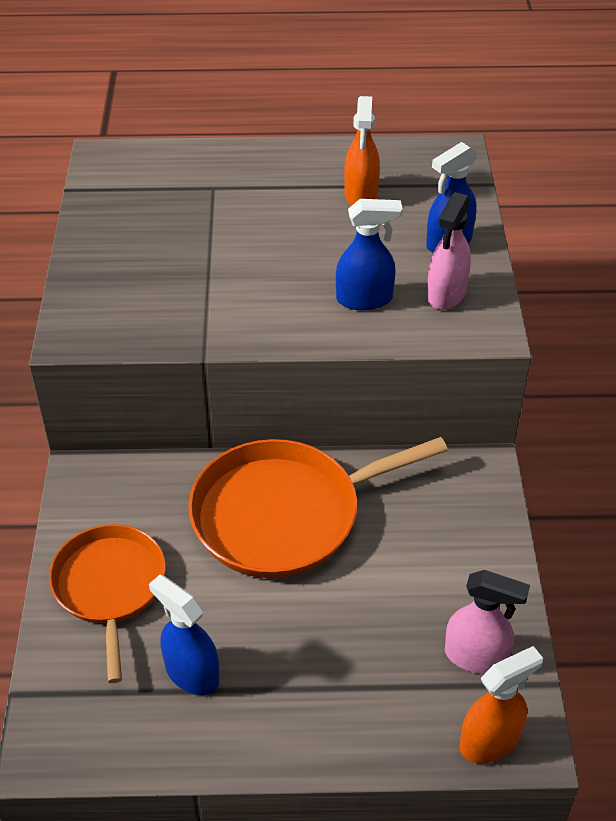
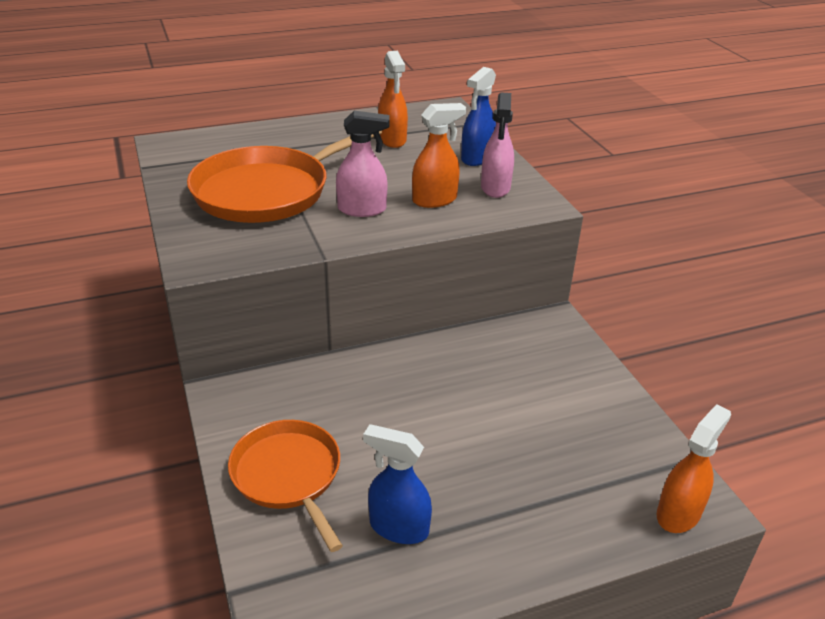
camera: 20 degrees left, 10 degrees down
orange pan [188,437,448,578] -> orange pan moved to [187,131,382,223]
blue spray bottle [336,199,403,310] -> orange spray bottle [412,103,466,208]
pink spray bottle [445,570,530,674] -> pink spray bottle moved to [336,111,390,217]

